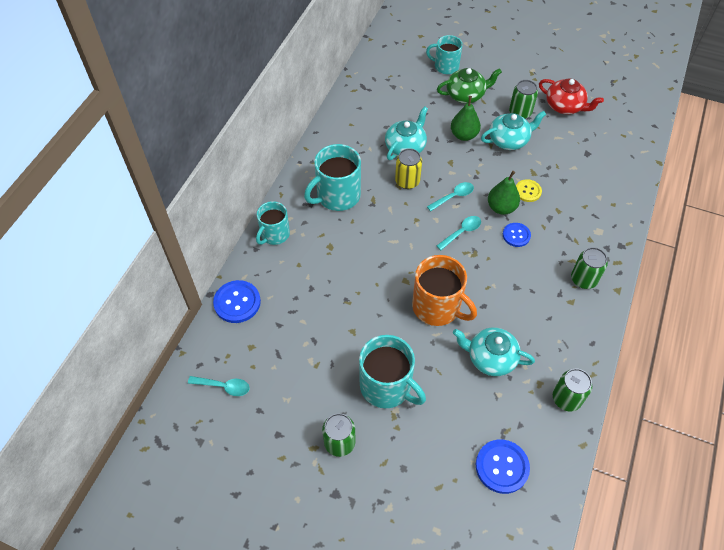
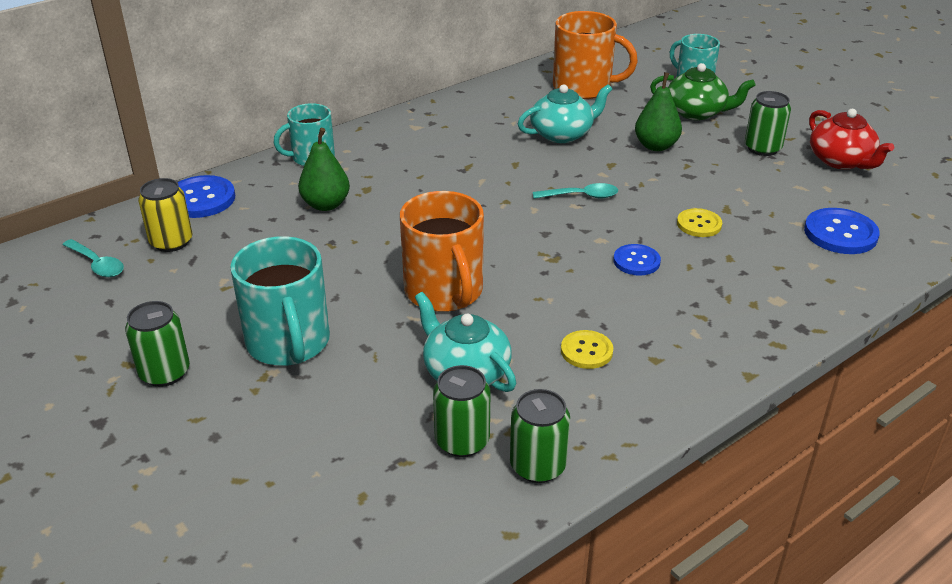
camera: 30 degrees right, 20 degrees down
turquoise mug [304,144,361,211] -> none
yellow can [395,148,422,189] -> yellow can moved to [138,178,193,252]
turquoise spoon [437,216,481,250] -> none
blue button [476,439,530,494] -> blue button moved to [804,208,880,254]
turquoise teapot [481,111,547,150] -> none
green pear [488,171,520,215] -> green pear moved to [298,128,350,211]
green can [571,247,608,289] -> green can moved to [433,365,490,457]
none -> orange mug [553,11,638,99]
none -> yellow button [561,330,613,369]

